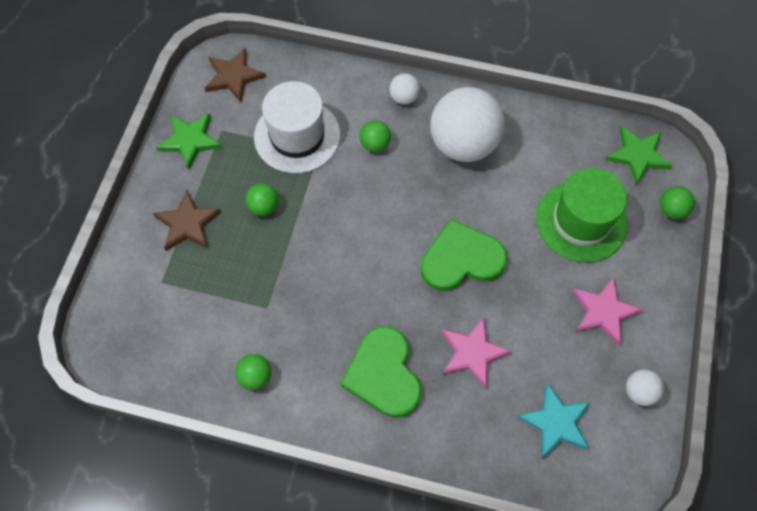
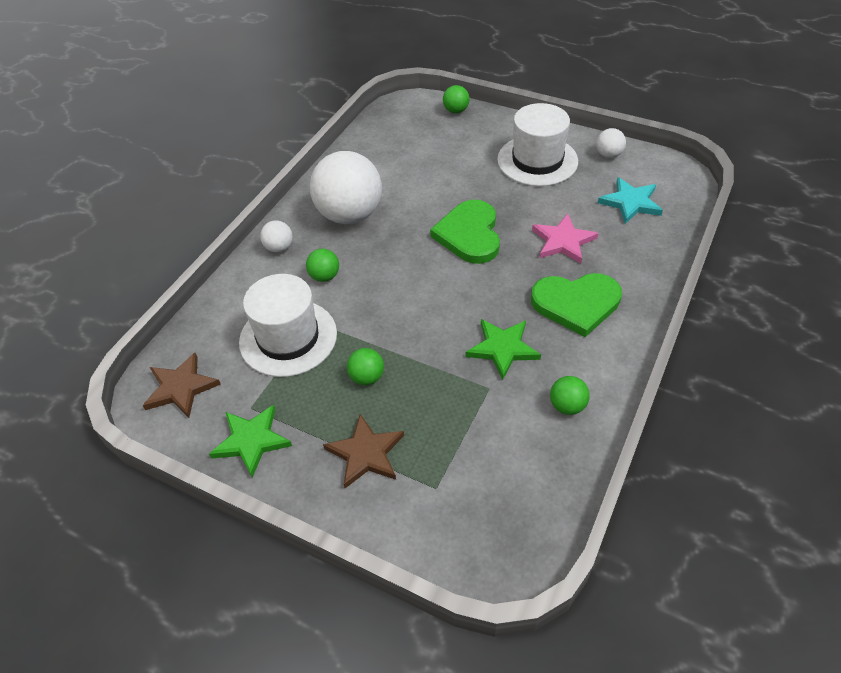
camera: 75 degrees left, 15 degrees down
green hat [536,168,628,263] -> none
pink star [572,277,643,345] -> white hat [497,103,578,186]
green star [605,126,672,185] -> green star moved to [465,319,541,380]

